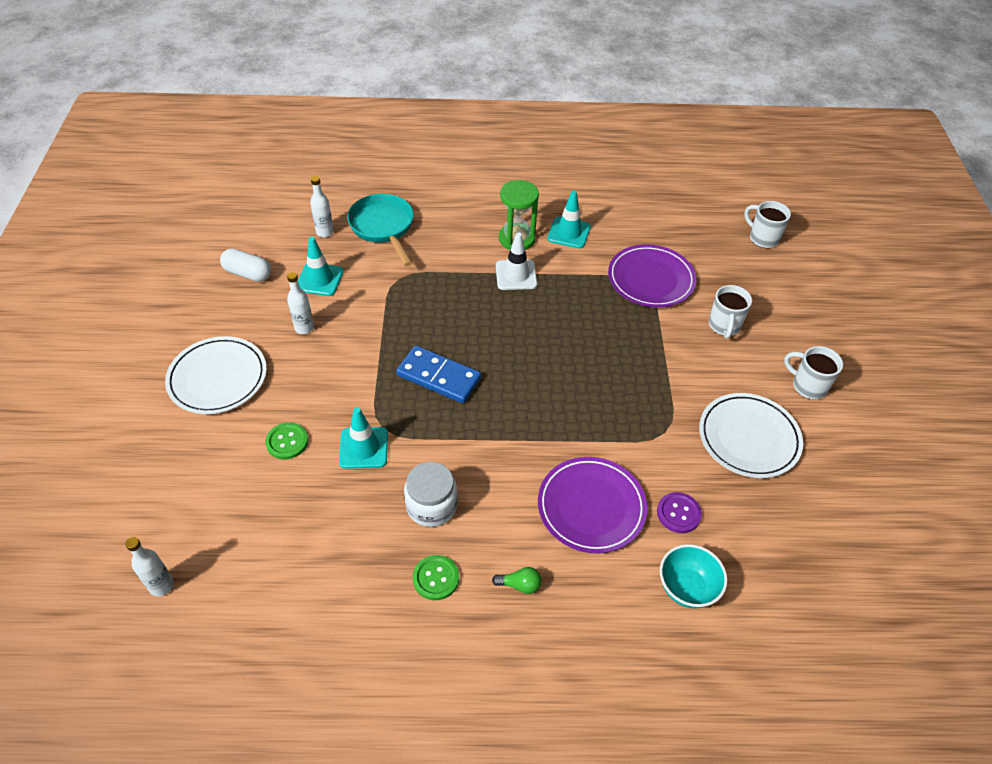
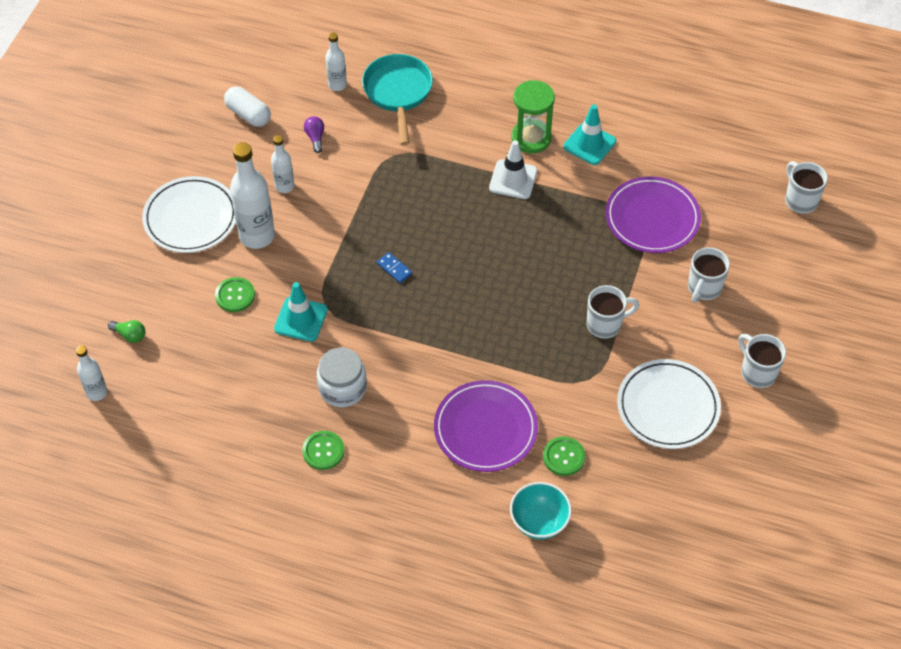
camera: 20 degrees right, 5 degrees up
turquoise traffic cone [298,237,344,296] -> purple light bulb [304,116,324,153]
blue domino [396,346,482,403] -> blue domino [377,252,412,283], size x0.45
green light bulb [492,567,542,594] -> green light bulb moved to [108,320,145,343]
purple button [657,492,702,533] -> green button [543,436,585,476]
none -> white bottle [230,142,275,249]
none -> white mug [587,285,639,339]

